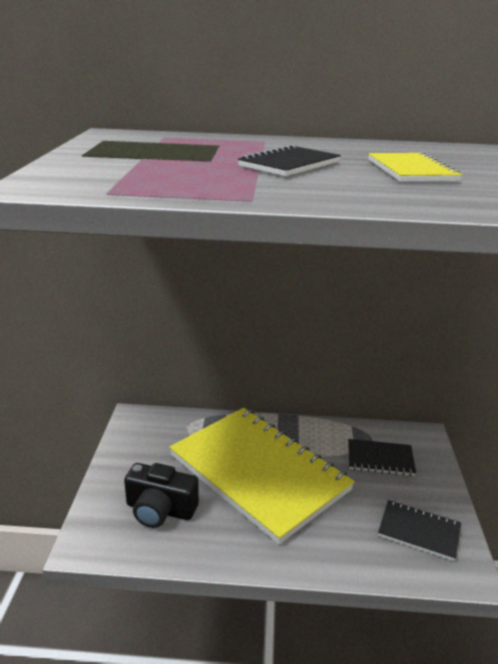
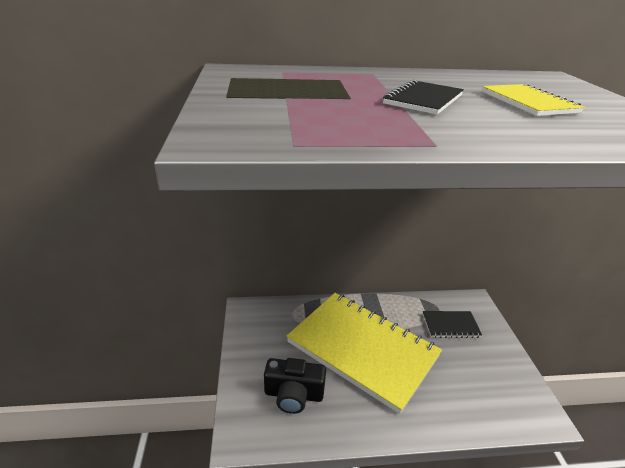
camera: 10 degrees left, 5 degrees up
black notebook [378,500,461,561] -> none

